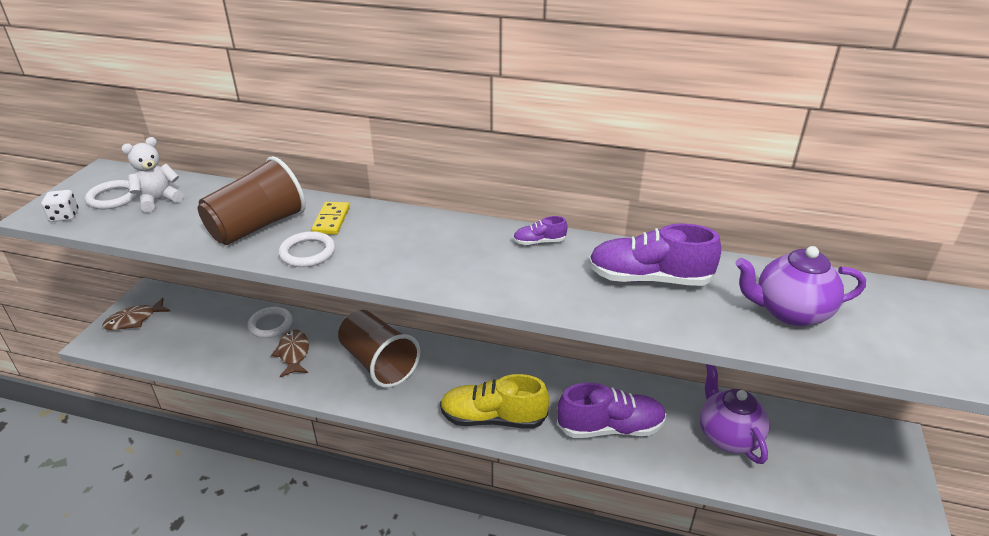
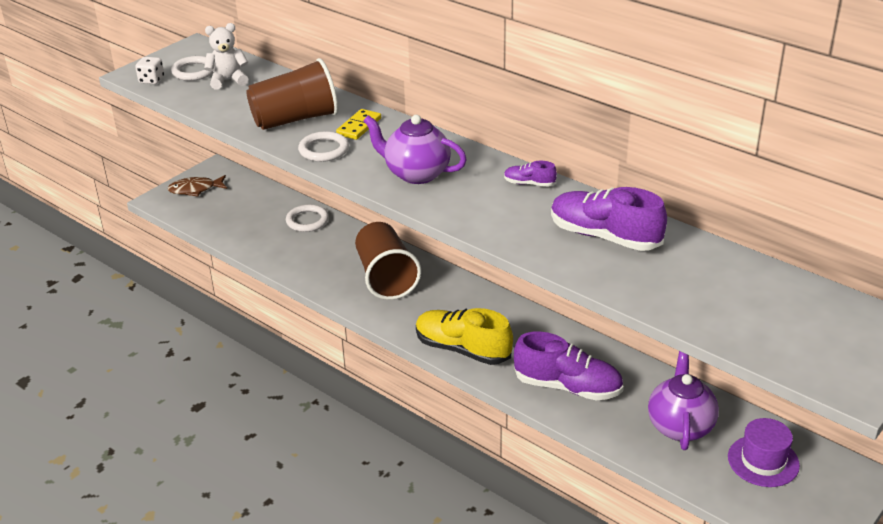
camera: 25 degrees right, 0 degrees up
brown fish [271,330,309,377] -> none
purple teapot [735,246,866,327] -> purple teapot moved to [363,115,467,184]
none -> purple hat [728,418,800,487]

